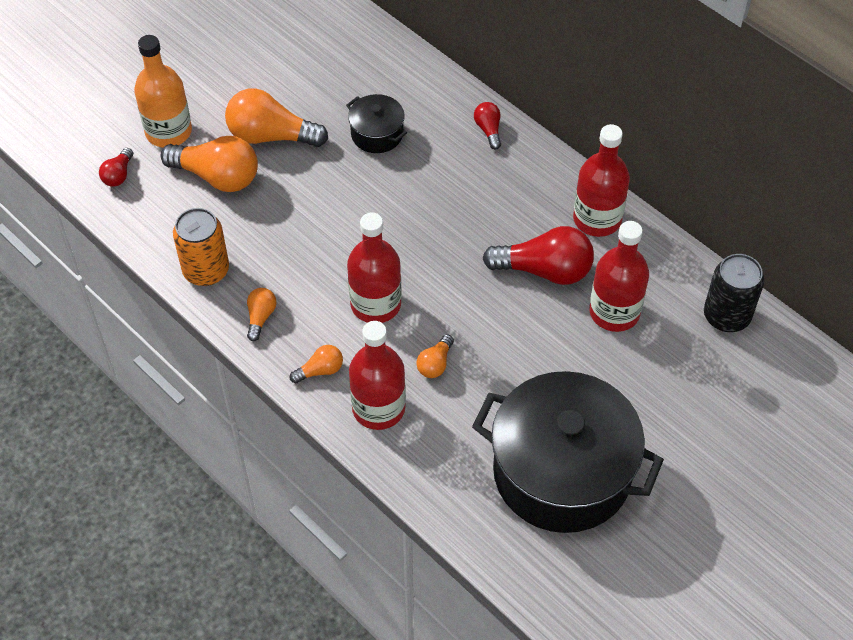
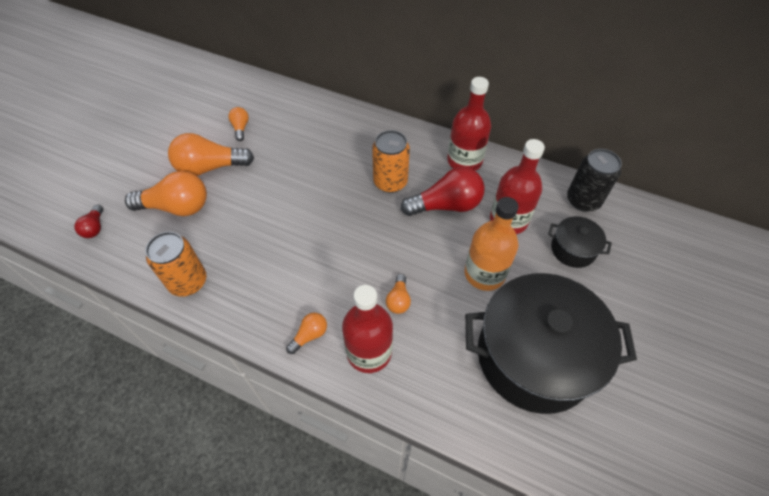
camera: 20 degrees left, 0 degrees up
orange bottle [134,35,192,148] -> orange bottle moved to [465,197,519,291]
orange light bulb [247,288,277,341] -> orange light bulb moved to [229,107,249,141]
black pot [346,94,407,153] -> black pot moved to [548,216,612,268]
red bottle [347,212,402,323] -> none
red light bulb [474,102,501,150] -> none
none -> orange can [372,130,410,193]

